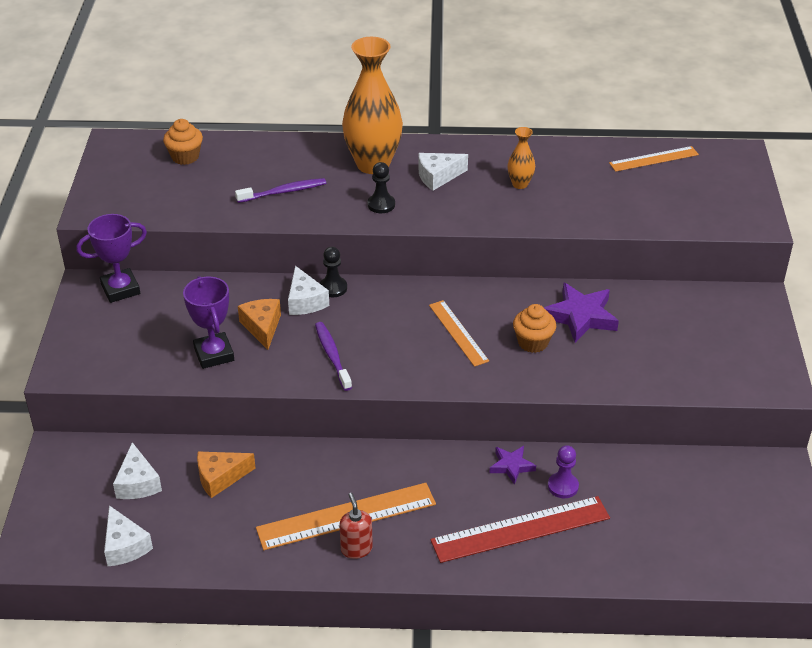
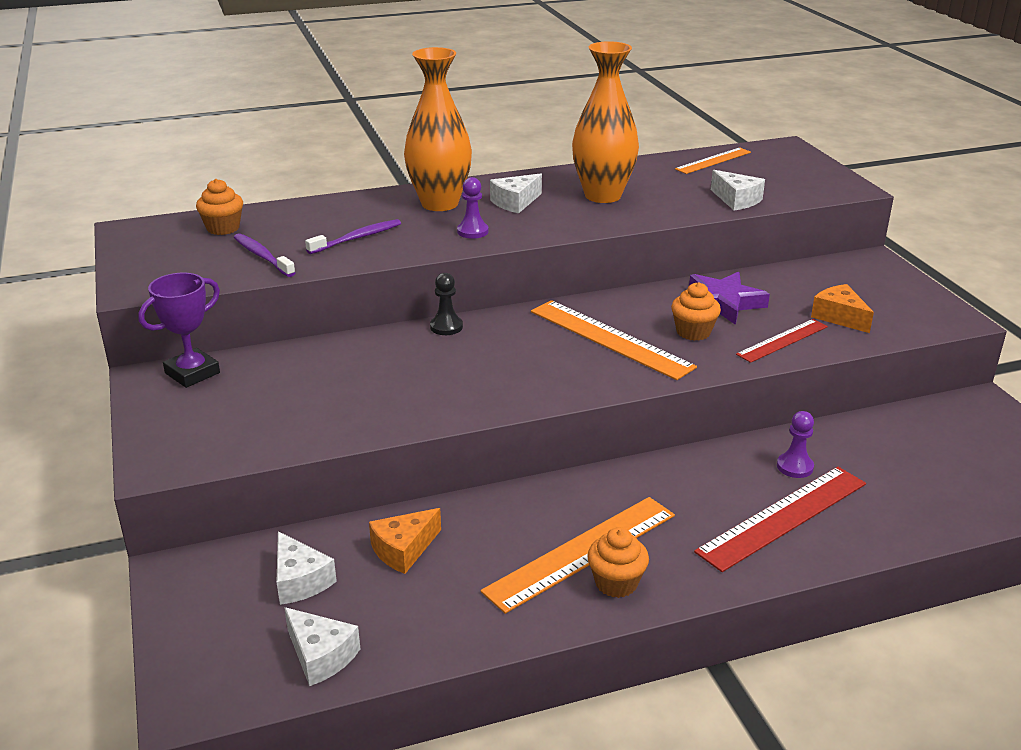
camera: 20 degrees left, 10 degrees down
purple trophy [183,276,234,369] -> none
orange cheese [238,299,281,350] -> orange cheese moved to [811,284,874,333]
white cheese [288,266,329,315] -> white cheese moved to [711,170,765,210]
purple toothbrush [315,322,352,391] -> purple toothbrush moved to [234,233,295,277]
red soap dispenser [339,493,373,559] -> orange cupcake [587,527,649,598]
black pawn [368,162,395,213] -> purple pawn [457,177,488,239]
orange ruler [429,300,489,367] -> orange ruler [531,300,697,380], size x1.65
purple star [489,446,536,485] -> none
orange vase [507,127,535,189] -> orange vase [572,41,639,203], size x2.18
none -> red ruler [736,319,828,363]

